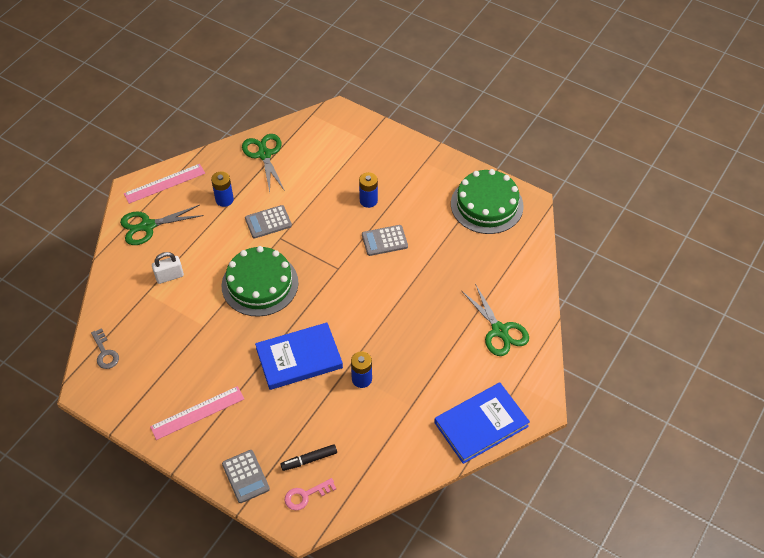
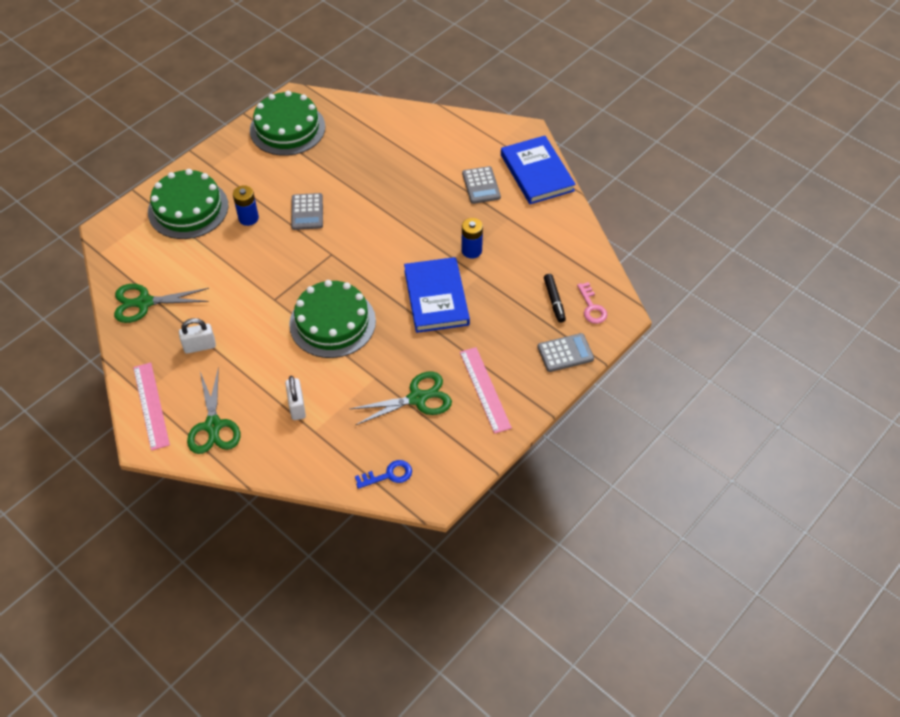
camera: 80 degrees left, 0 degrees up
grey key [91,328,119,369] -> blue key [355,460,412,489]
blue battery [211,171,234,207] -> white padlock [179,318,216,354]
grey calculator [245,205,292,239] -> grey calculator moved to [462,166,501,204]
green scissors [462,284,529,356] -> green scissors moved to [350,372,452,425]
none -> green cake [148,169,229,239]

